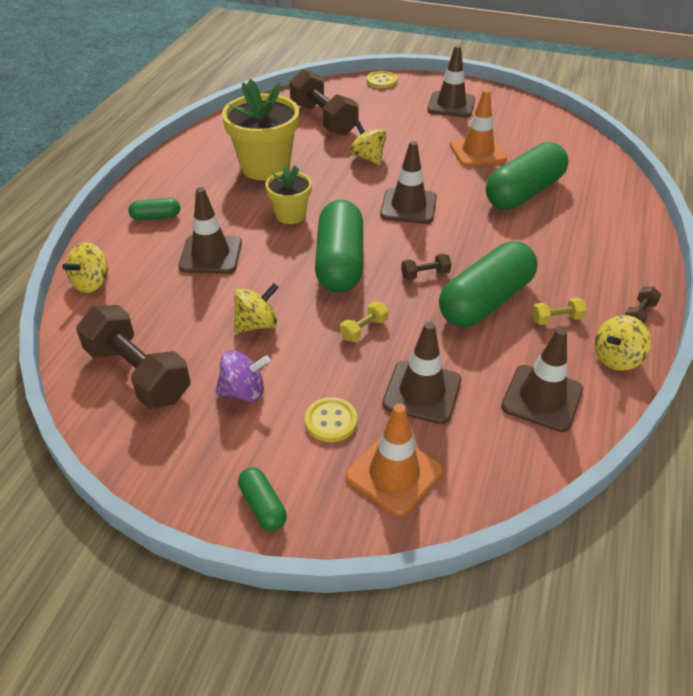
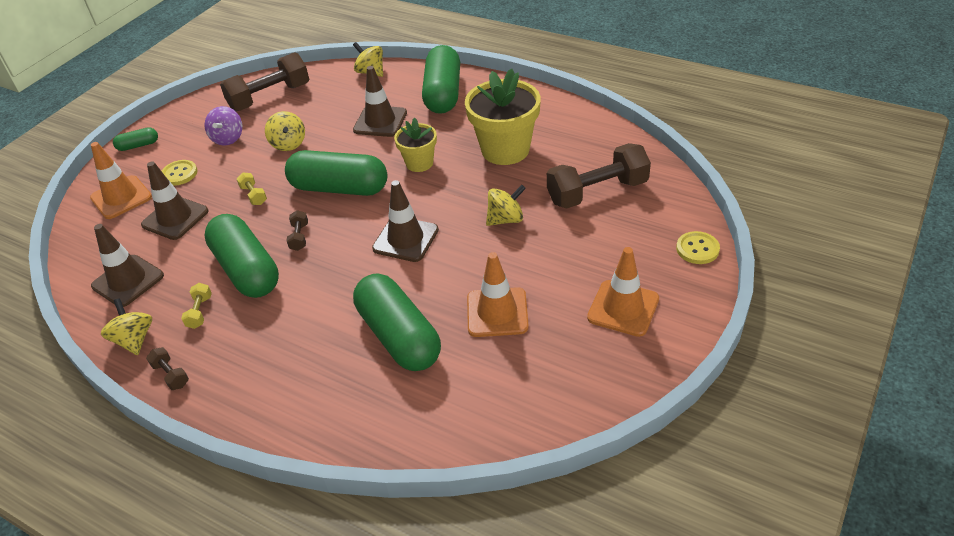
camera: 105 degrees right, 0 degrees up
green capsule [128,198,180,220] -> green capsule [422,45,460,114], size x2.20
brown traffic cone [427,45,475,117] -> orange traffic cone [587,247,659,337]

